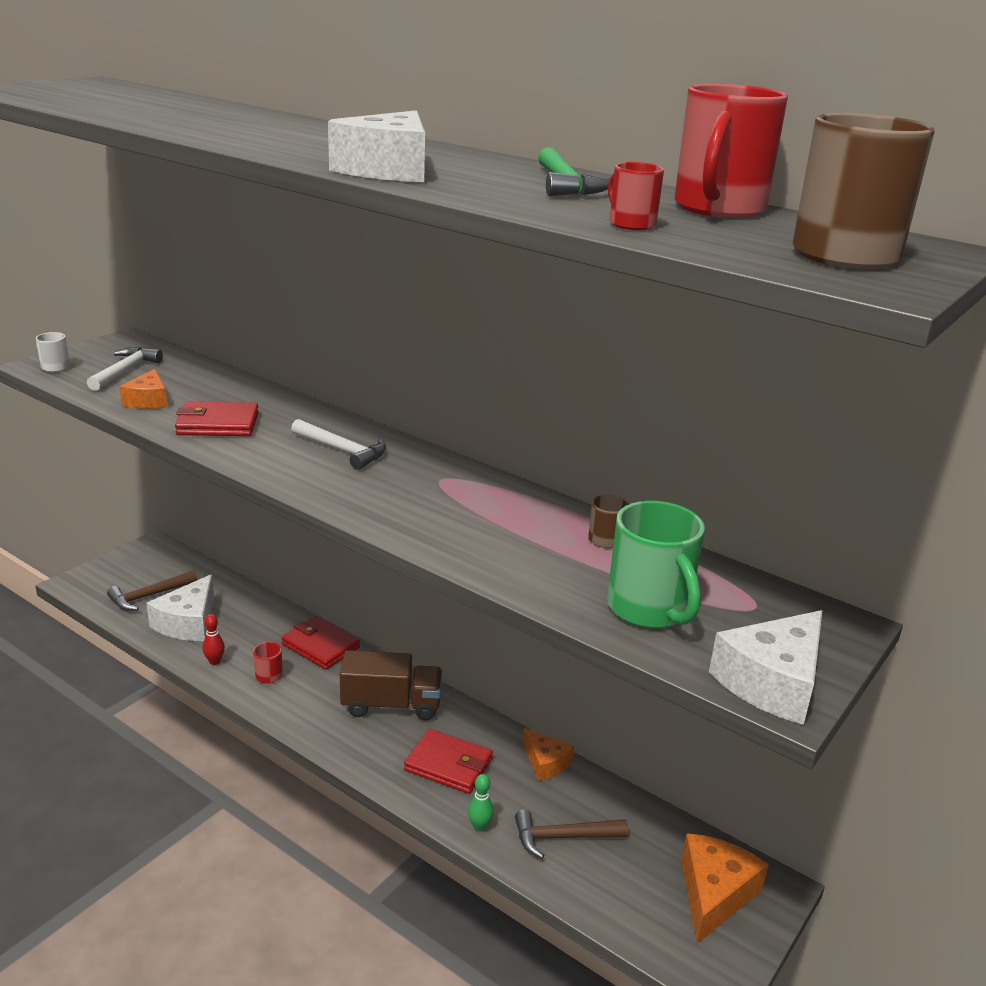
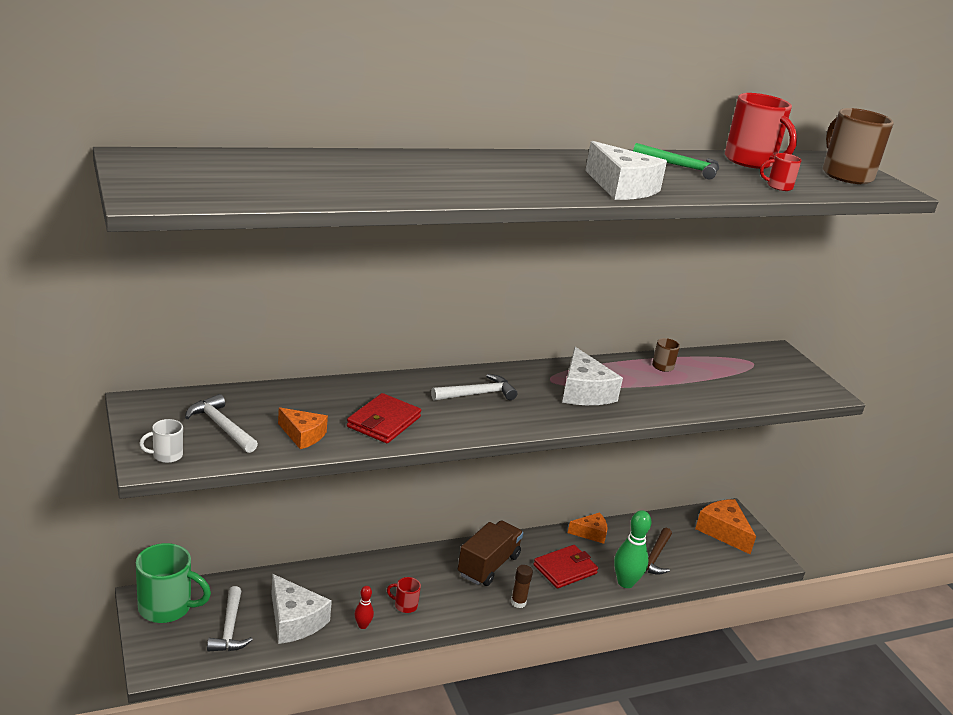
camera: 60 degrees left, 0 degrees up
brown hammer [107,570,197,611] -> white hammer [207,586,253,651]
red wallet [282,616,360,670] -> none
green bowling pin [468,774,494,832] -> green bowling pin [614,510,652,588], size x1.93
green mug [607,501,705,628] -> green mug moved to [136,543,211,623]
white cheese [709,610,822,725] -> white cheese moved to [562,347,623,405]
none -> brown glue stick [511,565,533,608]

